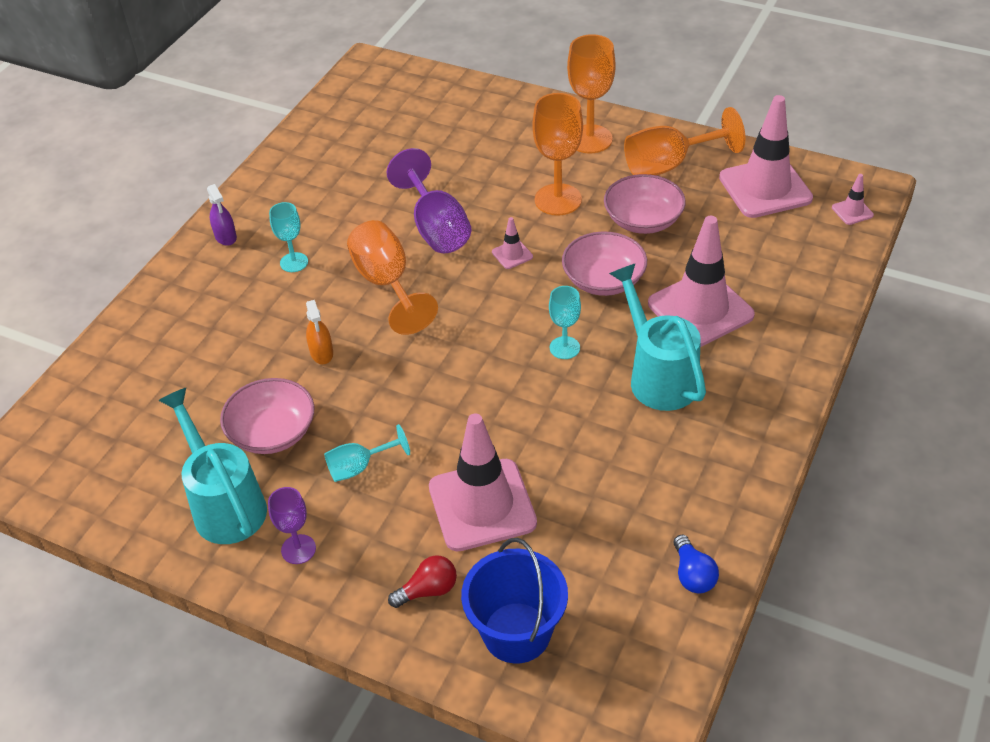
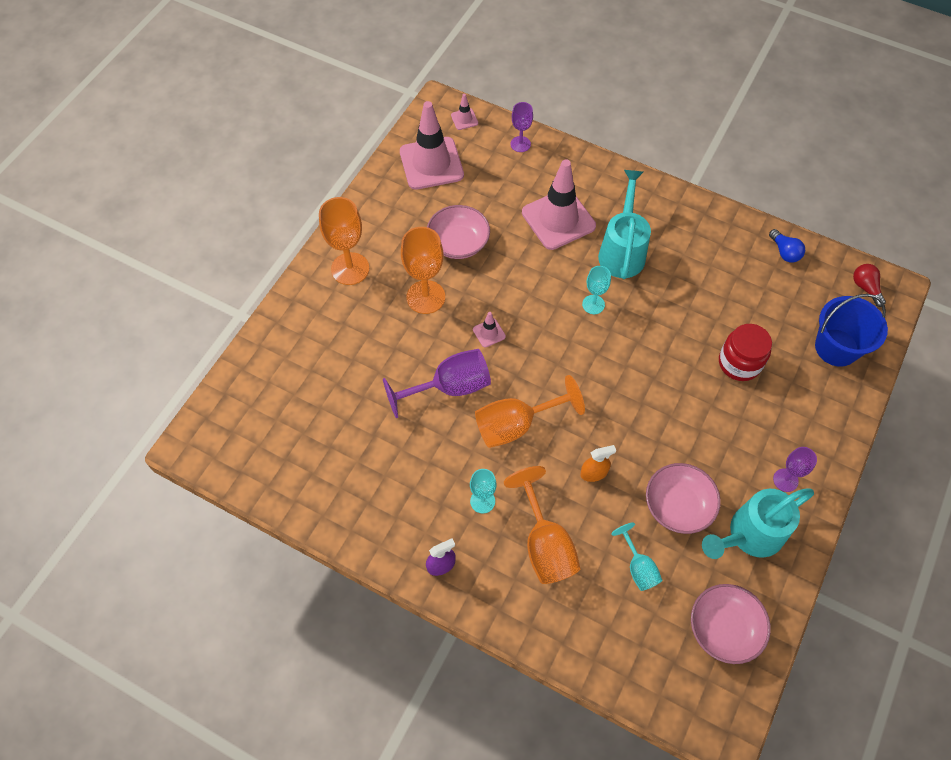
camera: 90 degrees left, 15 degrees up
turquoise goblet [324,424,410,482] -> turquoise goblet moved to [611,522,662,591]
red light bulb [388,555,457,608] -> red light bulb moved to [853,264,886,307]
pink traffic cone [429,414,537,551] -> red jar [719,324,772,381]
pink bowl [562,231,647,296] -> pink bowl moved to [691,584,771,664]
turquoise watering can [609,264,706,411] -> turquoise watering can turned 120 degrees clockwise [598,170,651,279]
orange goblet [624,107,745,175] -> orange goblet moved to [504,466,581,584]
blue light bulb [674,535,719,594] -> blue light bulb turned 75 degrees clockwise [769,229,805,263]
none -> purple goblet [510,102,533,152]

